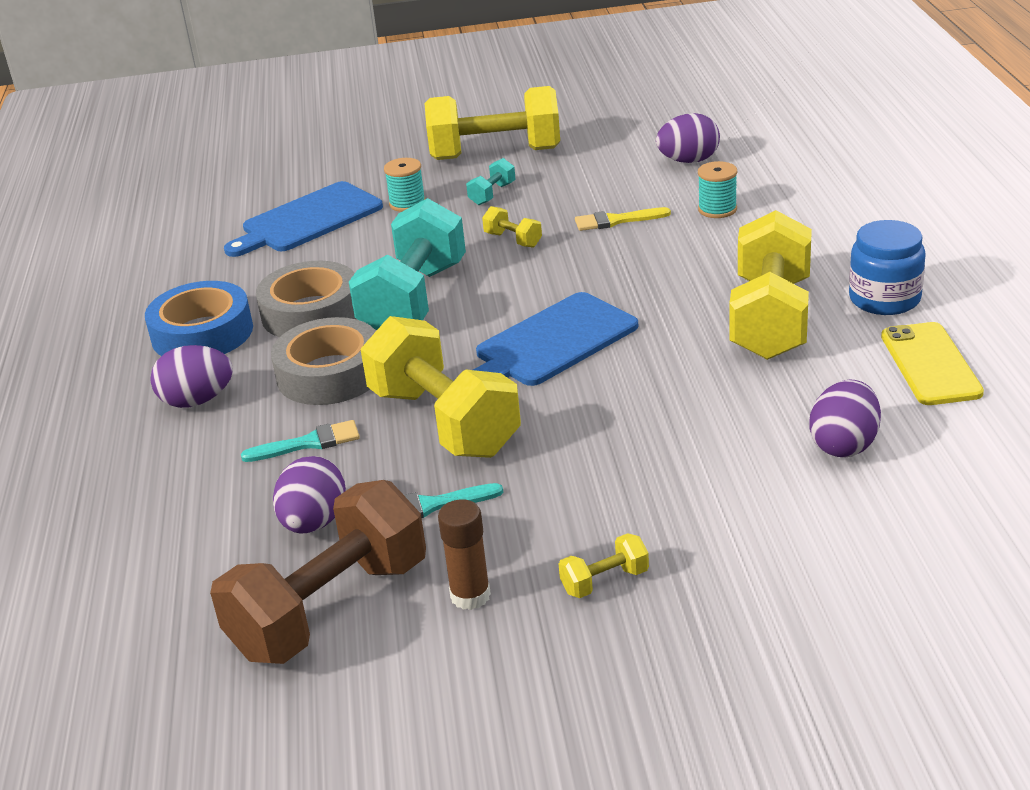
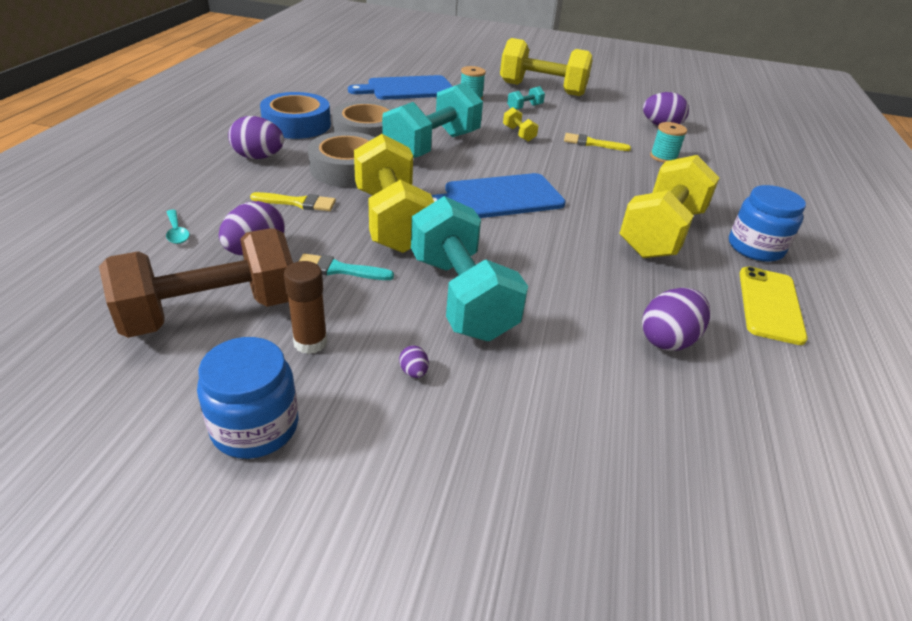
camera: 15 degrees right, 5 degrees up
turquoise brush [241,420,360,462] -> yellow brush [250,192,336,211]
yellow dumbbell [559,533,649,598] -> purple egg [399,345,429,378]
none -> turquoise spoon [166,210,190,244]
none -> blue jar [197,337,298,459]
none -> turquoise dumbbell [411,196,528,341]

